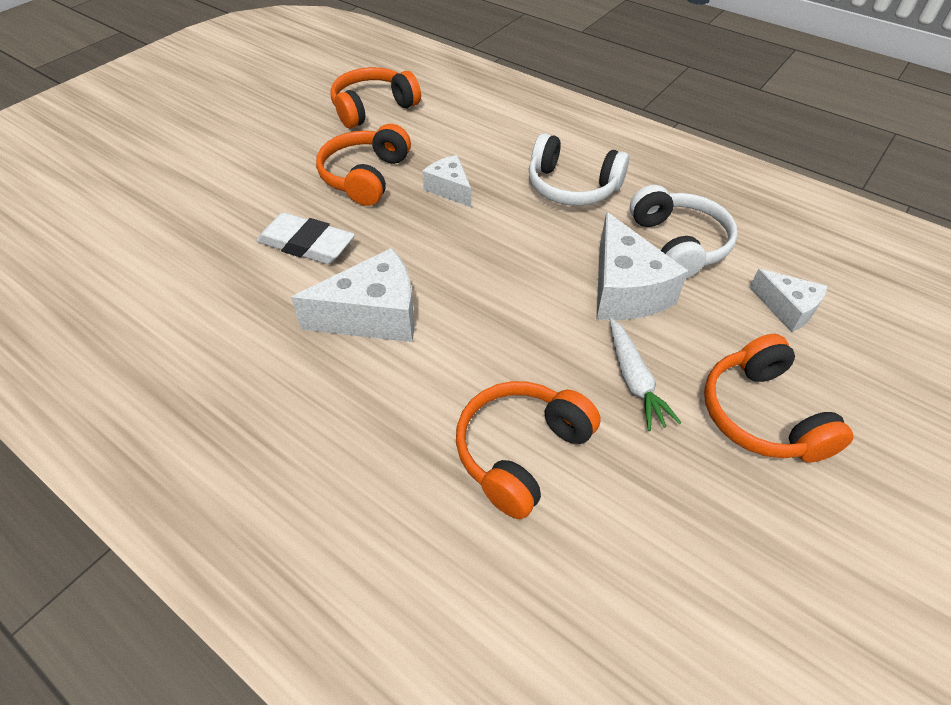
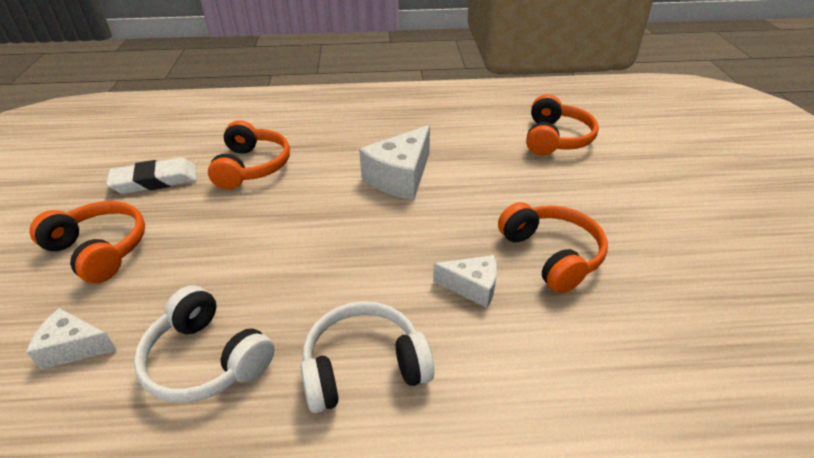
camera: 140 degrees right, 10 degrees down
white eraser [257,212,355,264] -> white eraser moved to [106,158,197,194]
orange headphones [330,67,421,129] -> orange headphones moved to [526,94,599,156]
white cheese [597,212,688,320] -> none
white carrot [609,318,682,431] -> none

